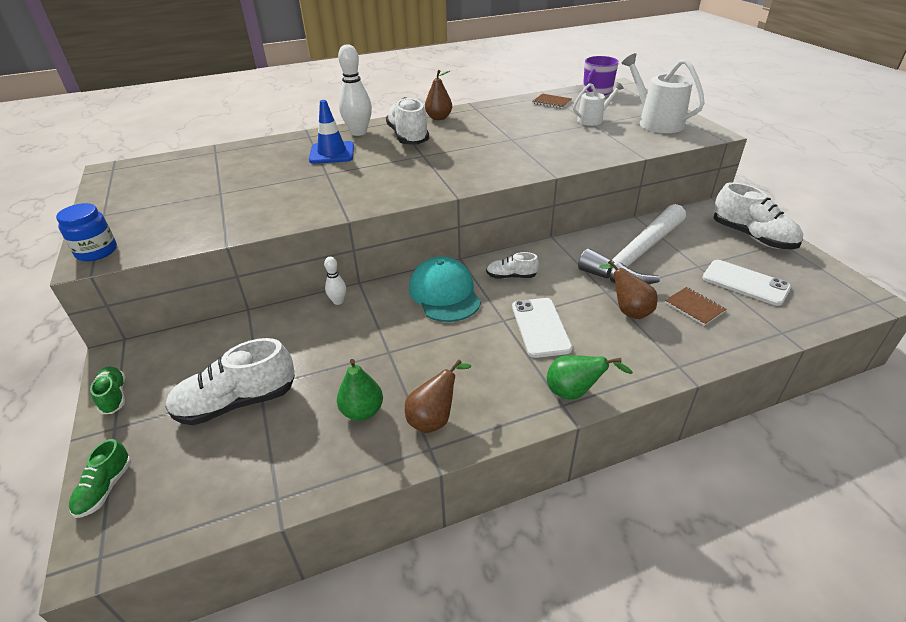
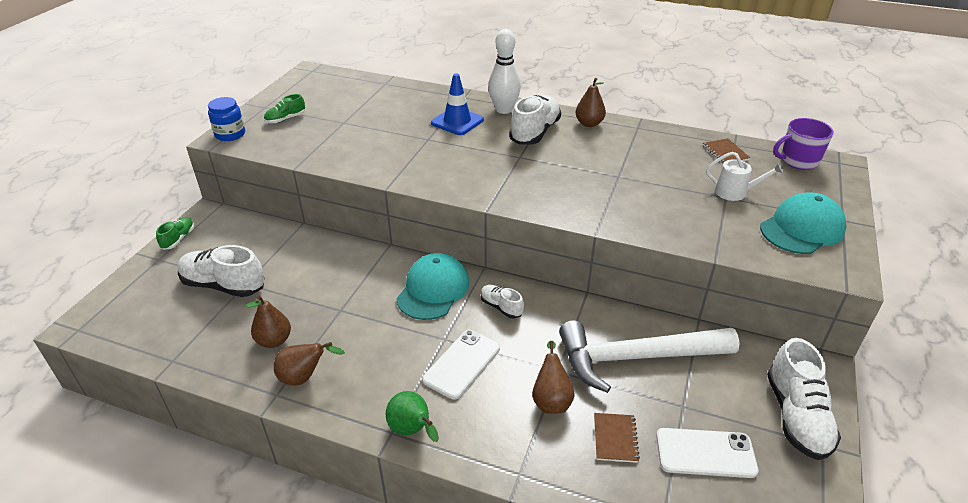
camera: 40 degrees right, 0 degrees up
green shoe [69,439,131,518] -> green shoe moved to [264,94,305,124]
white bowling pin [324,257,346,305] -> none
green pear [337,359,383,421] -> brown pear [246,295,291,348]
white watering can [622,53,705,133] -> turquoise cap [760,192,847,254]
white phone [702,260,791,306] -> white phone turned 75 degrees counterclockwise [656,428,759,478]

